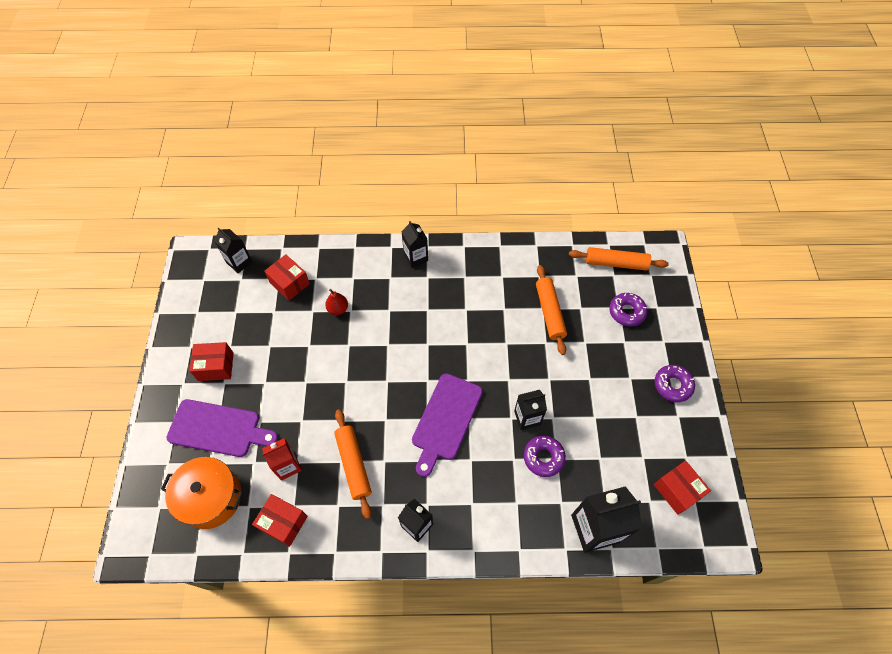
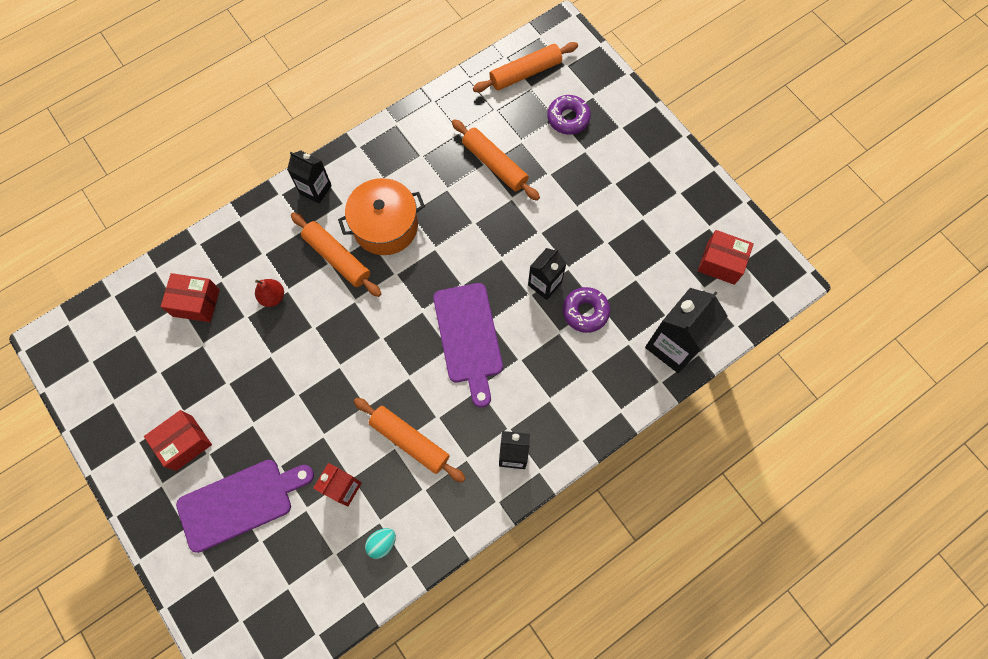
camera: 35 degrees left, 10 degrees up
orange pot [161,457,243,529] -> orange pot moved to [338,178,425,255]
black carton [214,228,252,273] -> none
red box [252,494,308,547] -> turquoise egg [365,528,396,559]
purple donut [655,365,695,402] -> none
none -> orange rolling pin [291,212,381,297]

